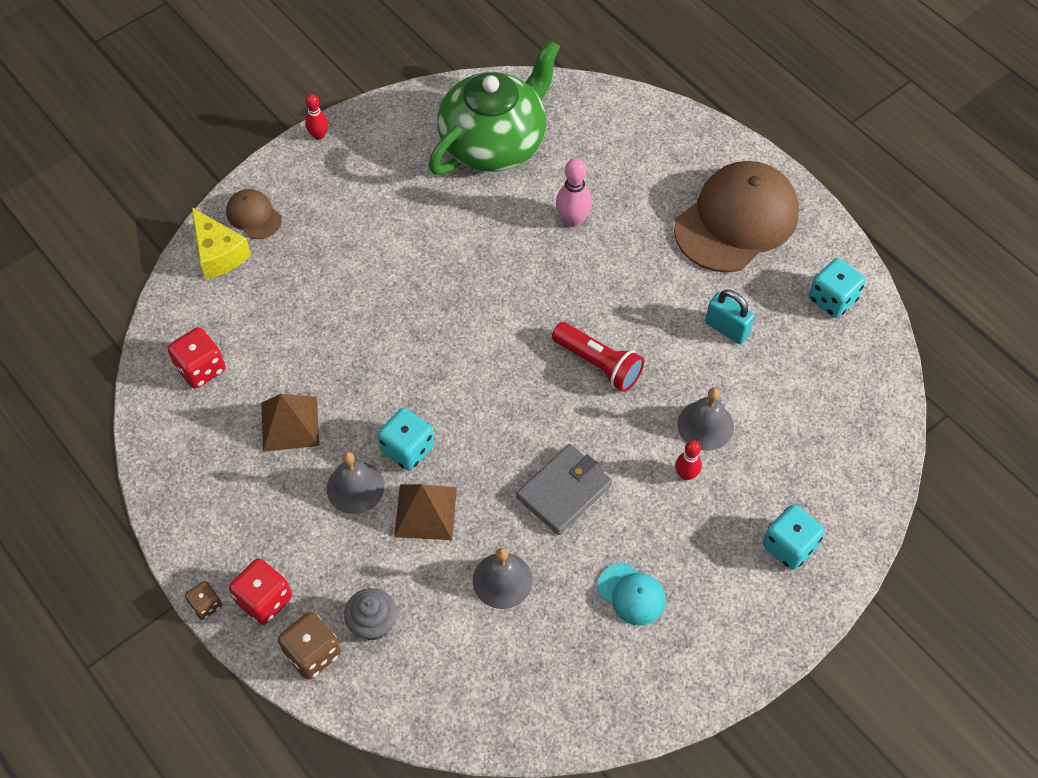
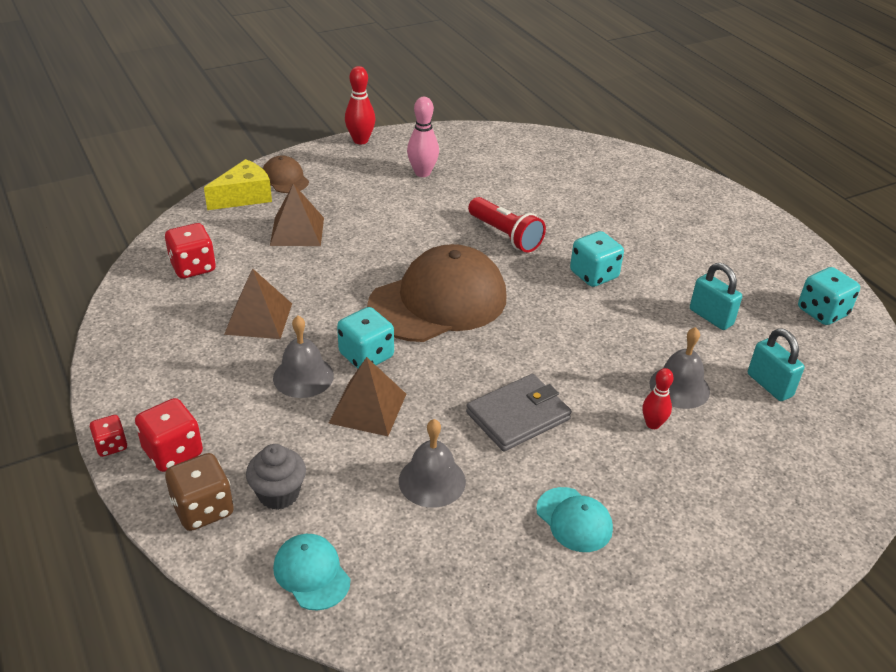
camera: 10 degrees right, 20 degrees down
brown dice [185,581,222,620] -> red dice [90,415,127,457]
yellow cheese [192,208,251,279] -> yellow cheese turned 105 degrees counterclockwise [204,159,272,210]
red bowling pin [305,94,328,140] -> red bowling pin [345,66,375,144], size x1.52
green teapot [429,40,560,174] -> none
red flashlight [552,322,644,392] -> red flashlight moved to [468,197,546,253]
pink bowling pin [556,158,592,227] -> pink bowling pin moved to [407,97,439,177]
brown cap [674,161,799,273] -> brown cap moved to [367,244,506,342]
turquoise dice [763,504,825,570] -> turquoise dice moved to [570,231,624,287]
none -> brown pyramid [270,183,324,246]
none -> turquoise cap [273,534,351,611]
none -> turquoise padlock [748,328,805,401]

